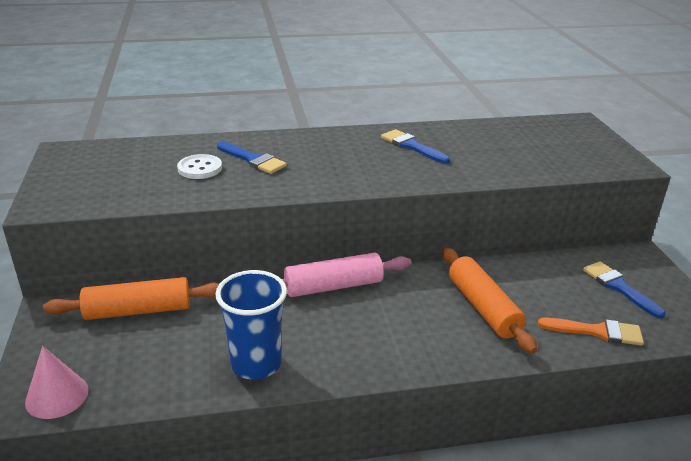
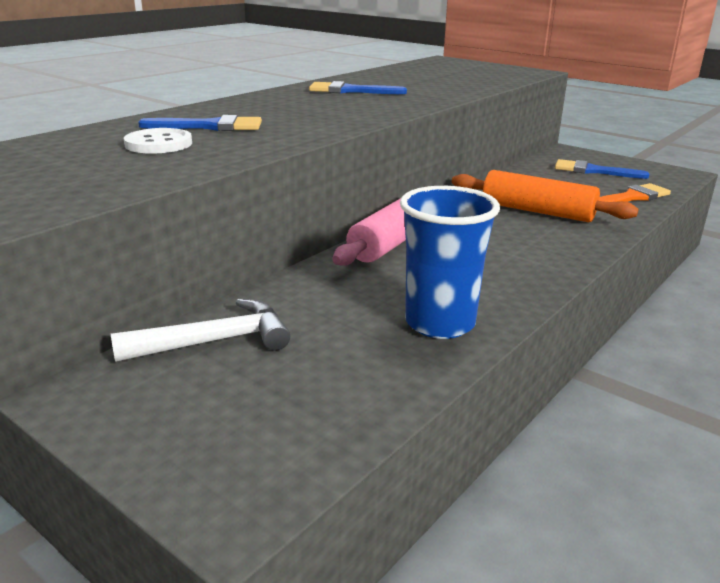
camera: 40 degrees left, 5 degrees down
pink cone [25,346,89,419] -> none
orange rolling pin [43,277,219,320] -> white hammer [111,299,291,362]

